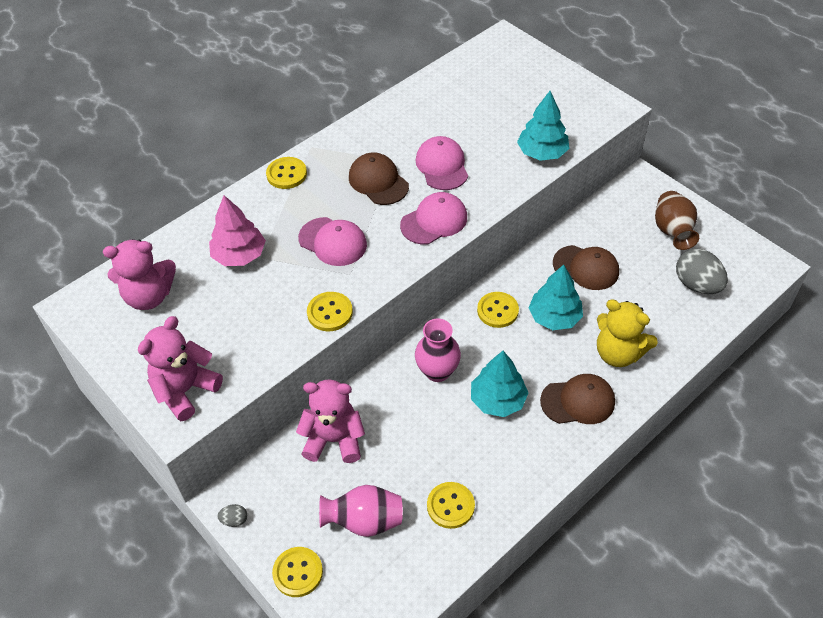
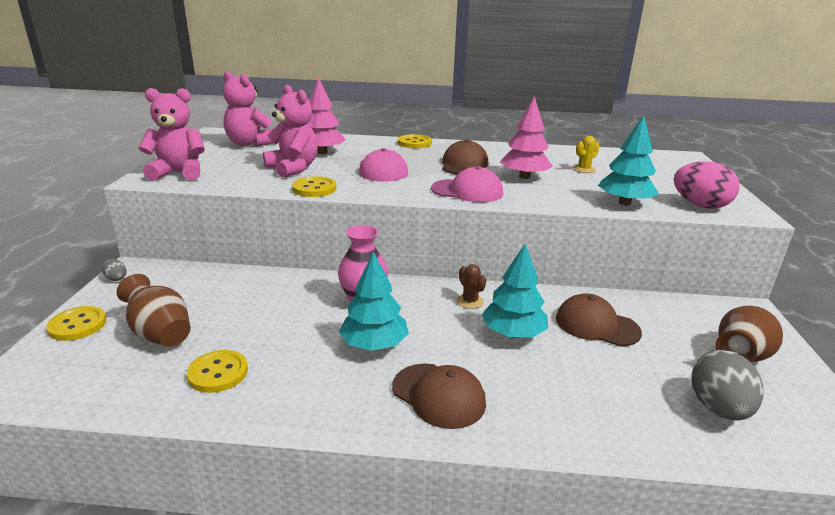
camera: 45 degrees right, 25 degrees down
pink teddy bear [296,379,365,463] -> pink teddy bear moved to [263,85,318,178]
pink vase [319,485,403,537] -> brown vase [116,274,191,347]
pink cap [415,136,468,190] -> pink tree [500,96,553,179]
yellow button [477,292,519,328] -> brown cactus [457,264,486,309]
brown cap [553,245,619,290] -> brown cap turned 135 degrees clockwise [556,293,642,346]
yellow teddy bear [597,299,658,367] -> none
none -> yellow cactus [573,136,600,173]
none -> pink egg [674,161,740,209]

